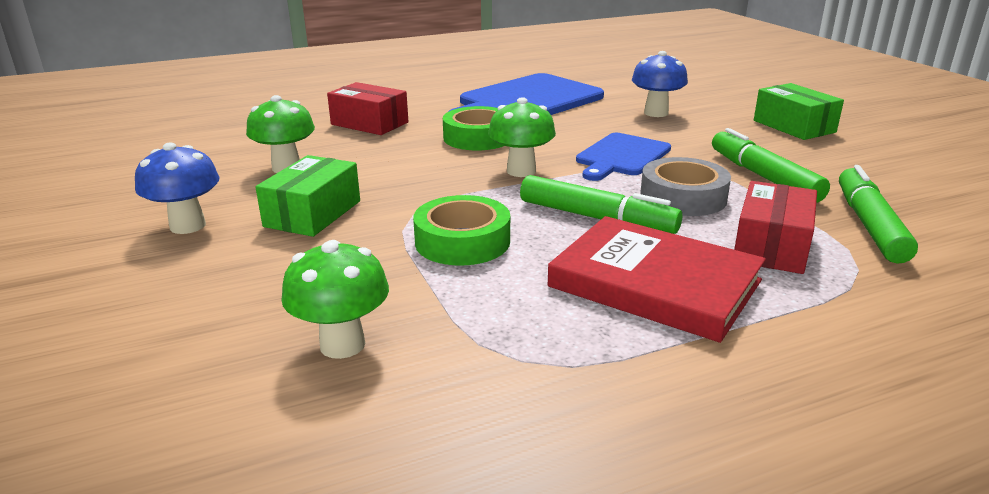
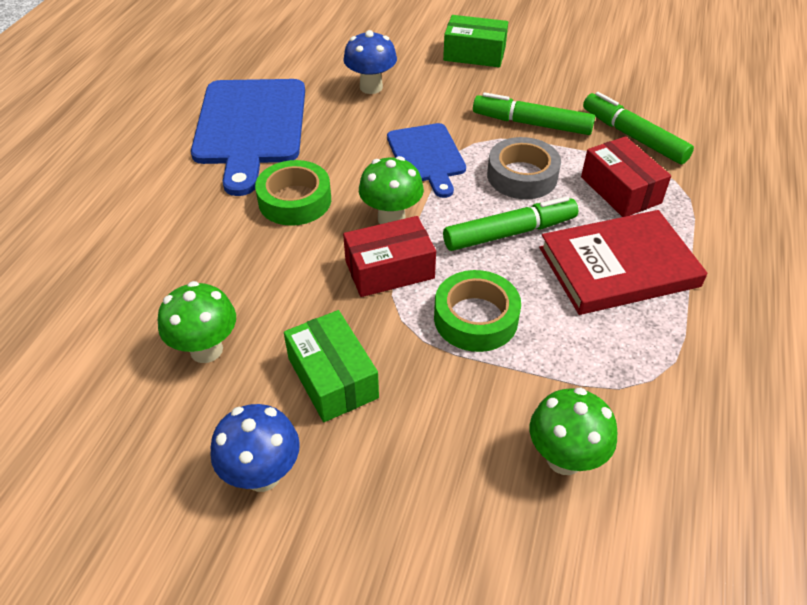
camera: 50 degrees left, 20 degrees up
red box [327,82,408,135] -> red box moved to [343,216,436,297]

